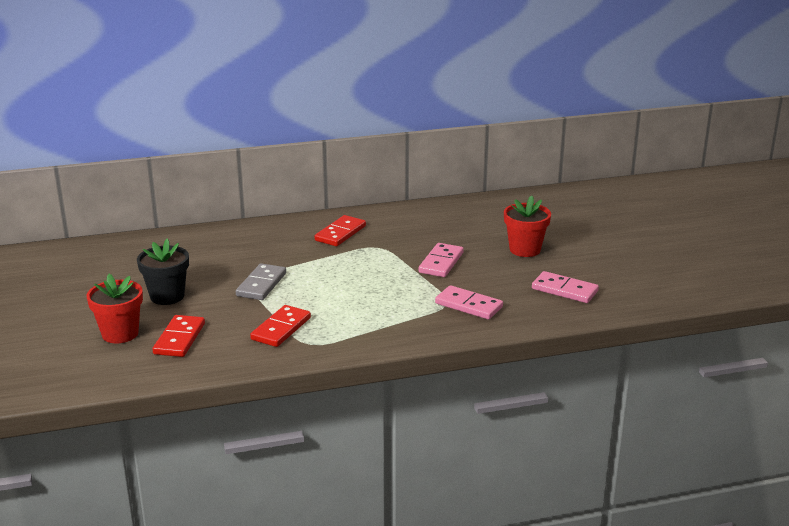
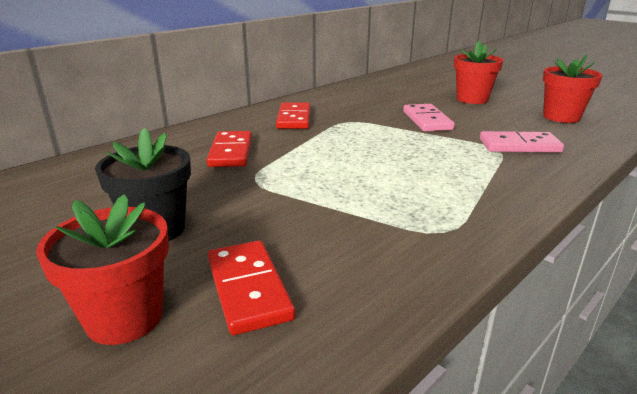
camera: 30 degrees left, 0 degrees up
grey domino [236,263,286,300] -> none
red domino [250,305,311,347] -> red domino moved to [207,131,252,167]
pink domino [532,271,599,303] -> red flower pot [543,55,603,123]

